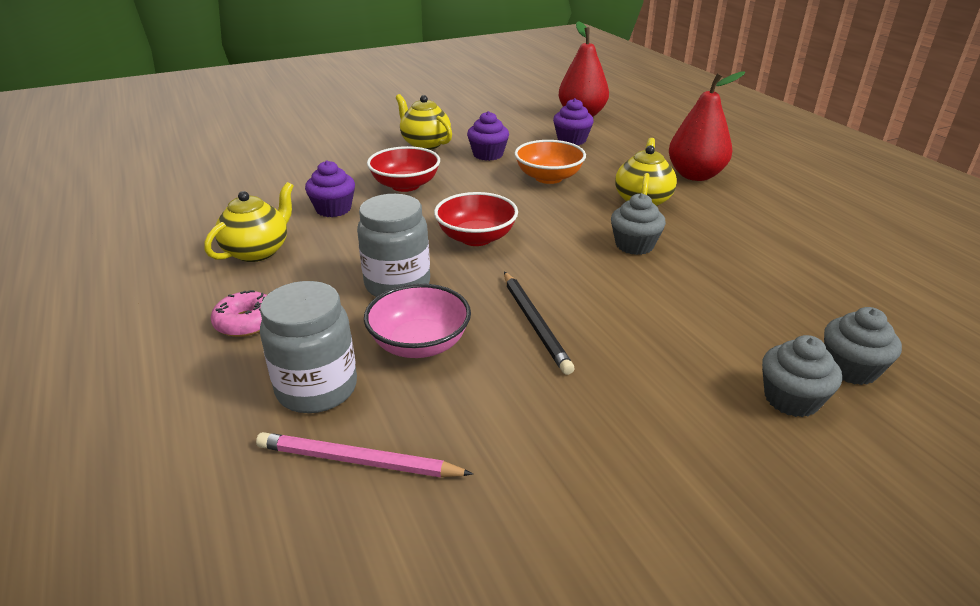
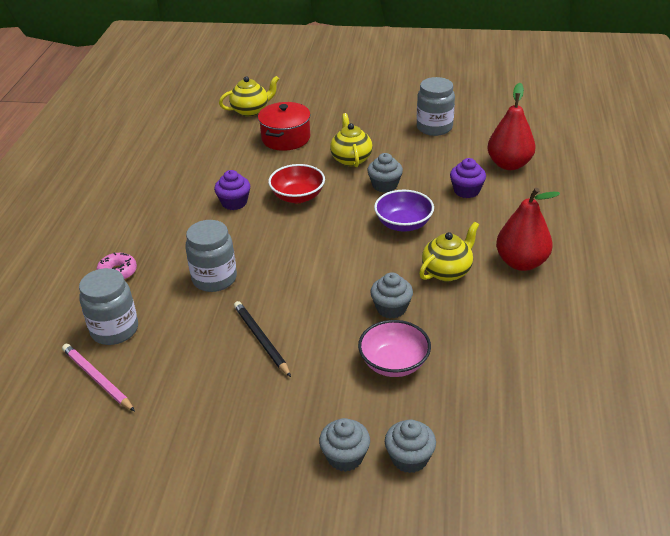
camera: 35 degrees right, 5 degrees up
yellow teapot [204,182,294,262] -> yellow teapot moved to [219,76,279,116]
pink bowl [364,284,471,358] -> pink bowl moved to [358,320,431,377]
red bowl [434,192,518,246] -> none
purple cupcake [467,111,509,161] -> grey cupcake [367,153,403,193]
black pencil [504,272,574,375] -> black pencil turned 135 degrees clockwise [234,301,291,377]
orange bowl [514,140,586,184] -> purple bowl [374,190,434,232]
none -> red pot [258,102,311,151]
none -> grey jar [417,77,455,136]

